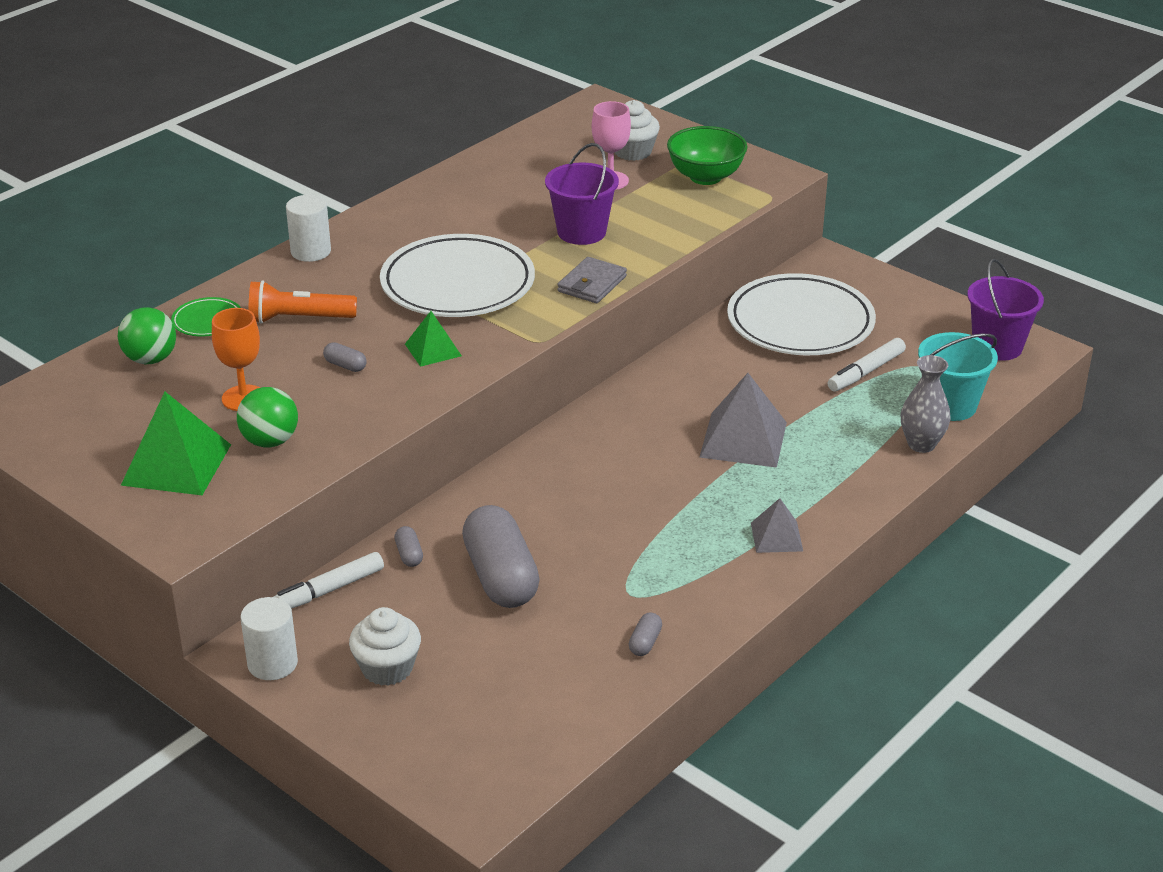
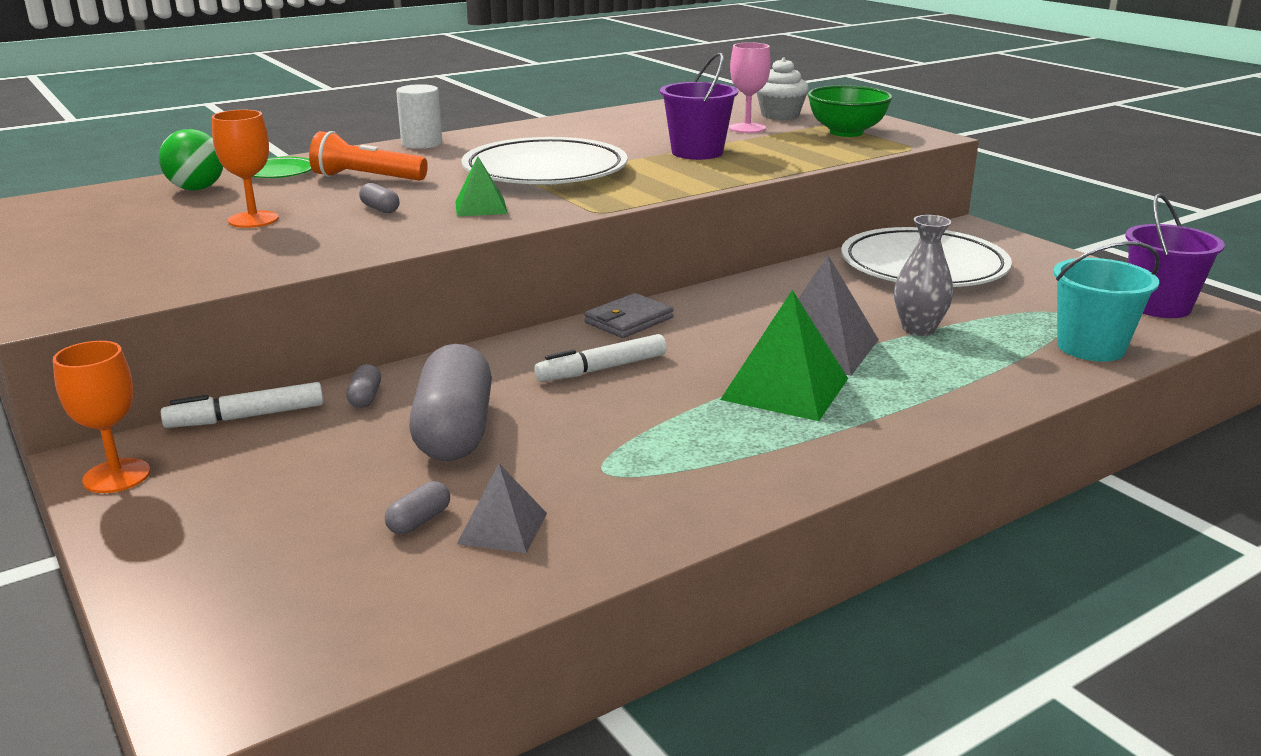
camera: 15 degrees right, 10 degrees down
green pyramid [121,392,231,495] -> green pyramid moved to [720,290,848,421]
green ball [237,387,298,447] -> none
white cylinder [240,597,298,680] -> orange goblet [53,341,150,493]
white cupcake [349,607,421,686] -> none
grey wallet [557,257,627,303] -> grey wallet moved to [584,293,674,338]
grey capsule [629,612,662,656] -> grey capsule moved to [385,481,450,534]
grey pyramid [751,498,803,553] -> grey pyramid moved to [457,464,547,553]
white marker [828,338,906,392] -> white marker moved to [534,334,667,382]
grey vase [901,355,951,453] -> grey vase moved to [894,215,953,336]

